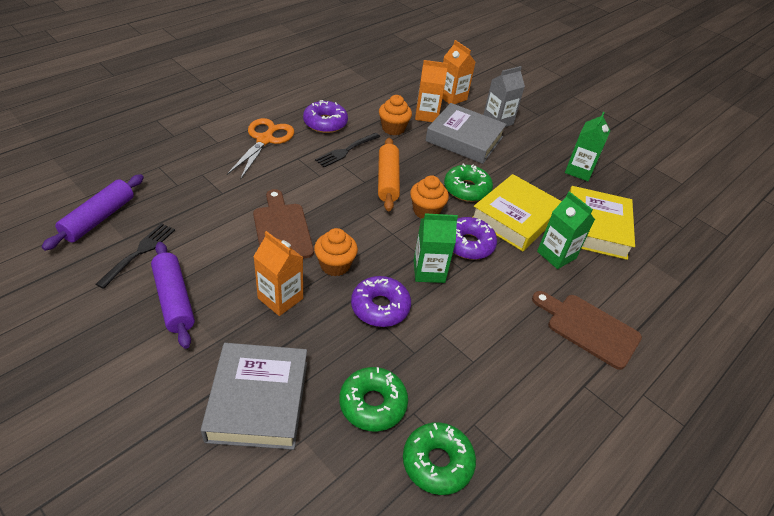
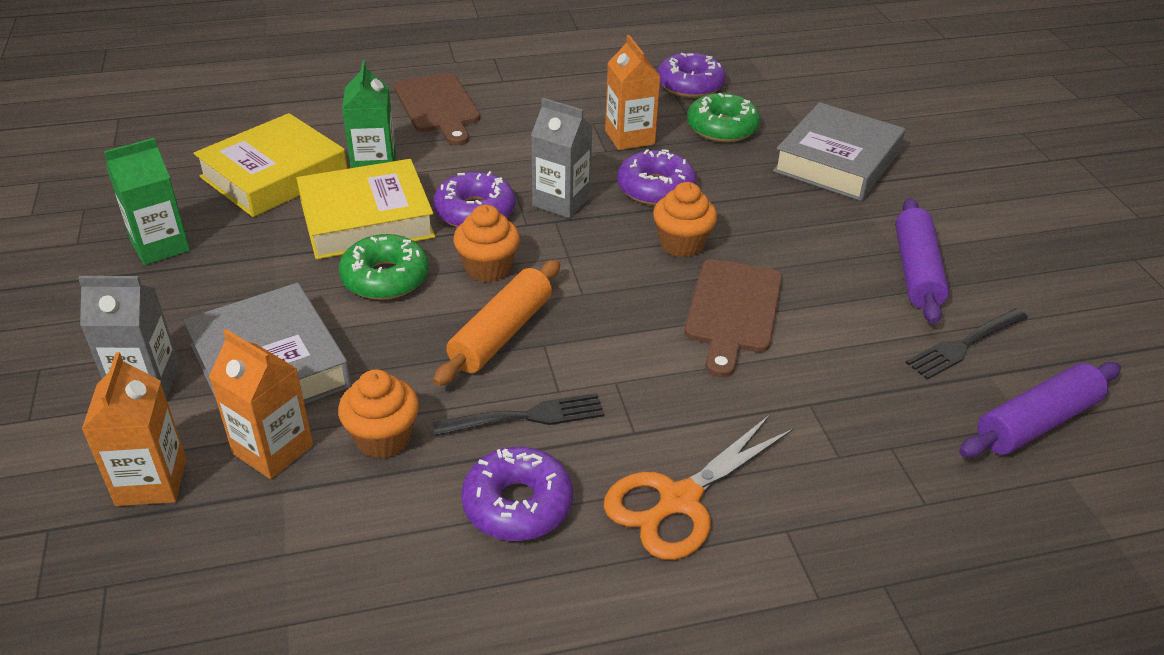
camera: 145 degrees left, 5 degrees down
orange carton [253,231,303,316] -> orange carton moved to [605,35,661,150]
green donut [403,422,476,495] -> purple donut [657,53,726,98]
green carton [414,213,458,283] -> grey carton [531,98,592,218]

